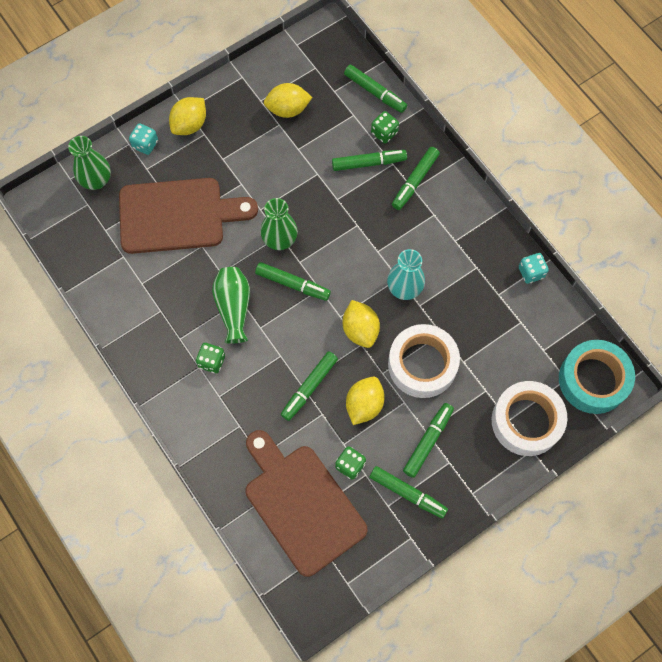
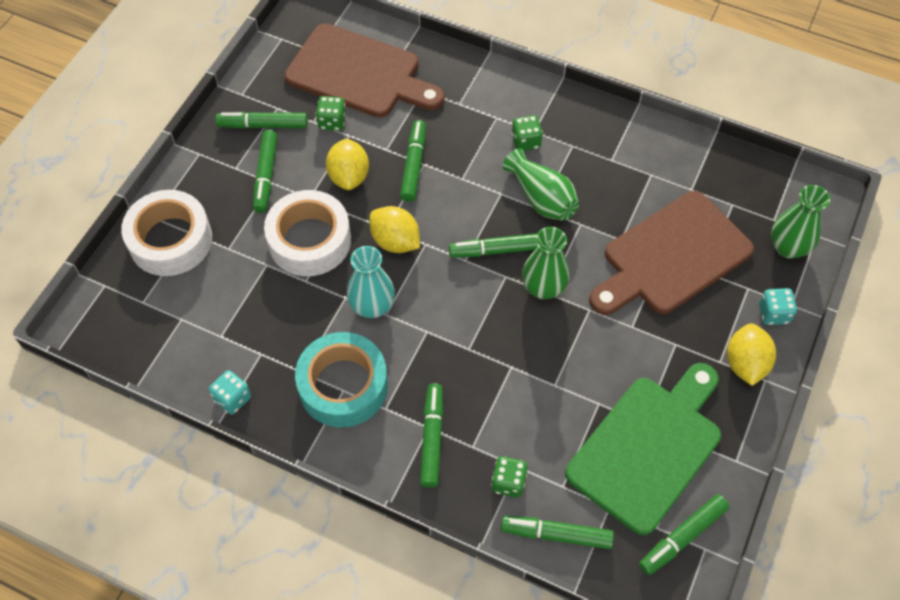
camera: 150 degrees right, 10 degrees down
yellow lemon [264,83,312,118] -> green cutting board [565,363,721,535]
green marker [332,150,407,171] -> green marker moved to [639,494,730,575]
turquoise tape [559,340,635,414] -> turquoise tape moved to [295,332,388,427]

